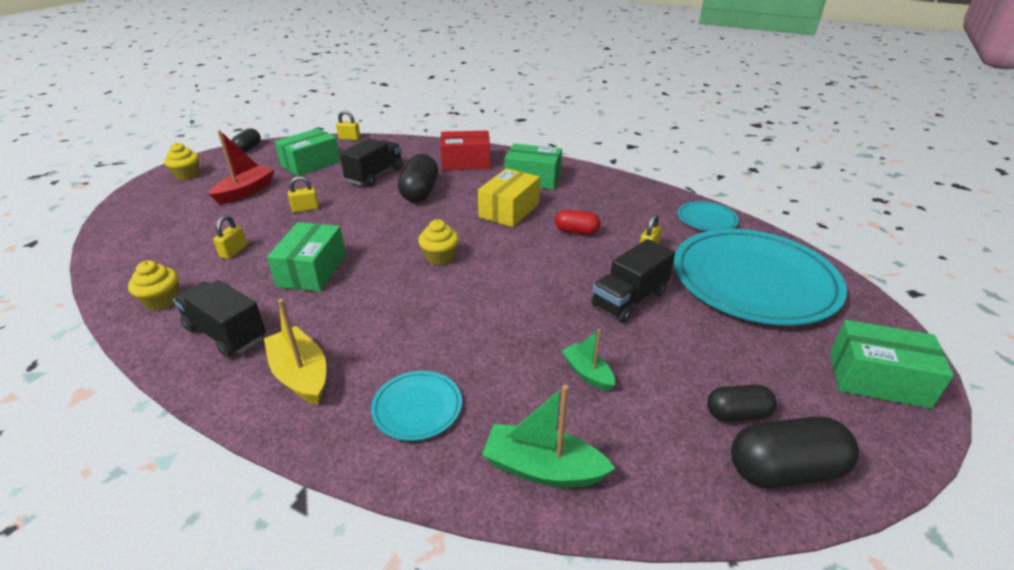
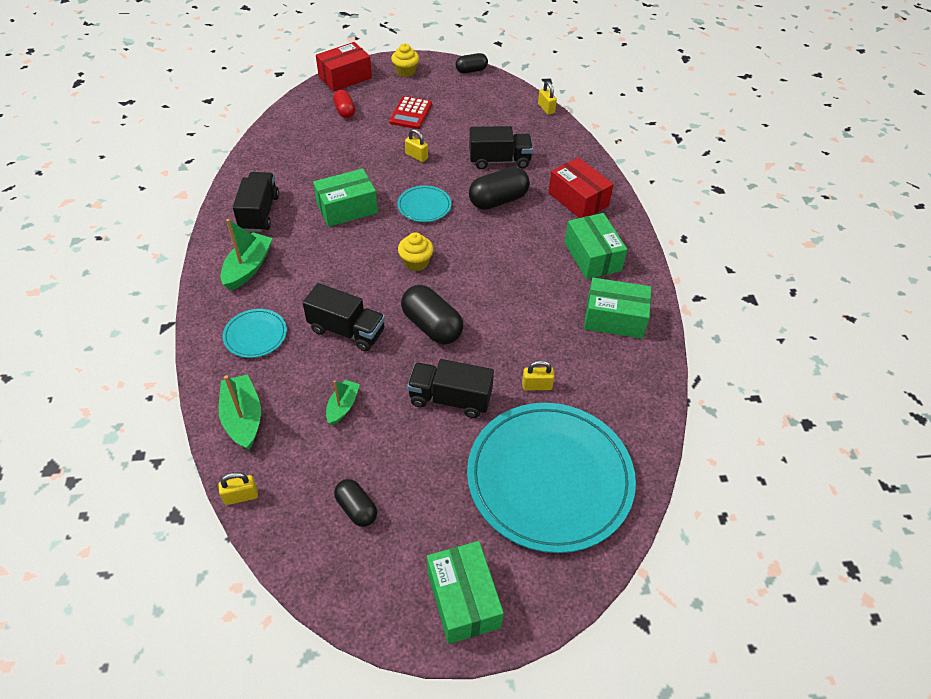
camera: 55 degrees right, 15 degrees up
yellow cupcake [128,260,179,311] -> none
red boat [209,130,275,205] -> red calculator [389,96,432,129]
yellow padlock [213,215,247,259] -> yellow padlock moved to [218,472,258,505]
yellow boat [264,299,326,405] -> green boat [220,219,273,291]
green box [275,128,341,176] -> green box moved to [584,277,651,339]
yellow box [478,168,540,227] -> none
red capsule [555,210,600,235] -> red capsule moved to [333,90,355,118]
turquoise plate [677,201,739,231] -> turquoise plate moved to [397,185,452,222]
black capsule [731,416,859,489] -> black capsule moved to [401,285,463,345]
none -> black truck [303,283,385,351]
none -> red box [316,42,372,91]

